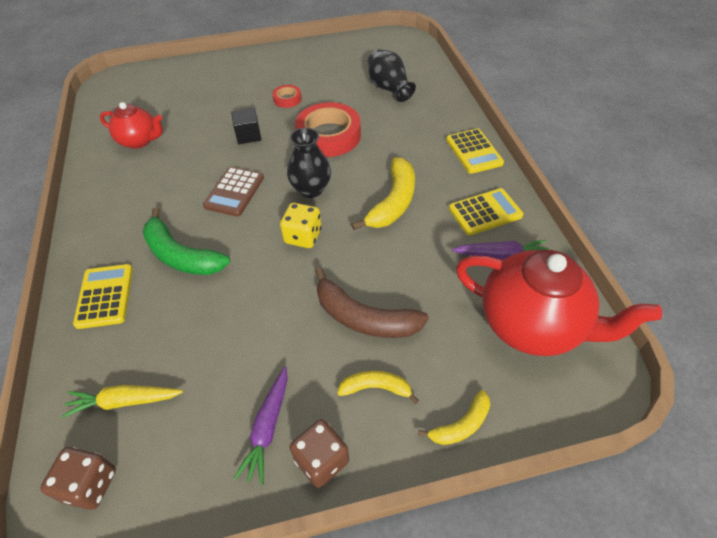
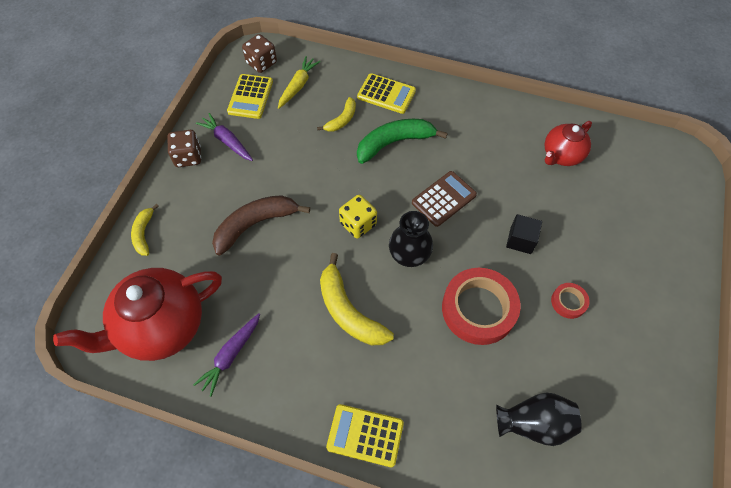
camera: 120 degrees right, 10 degrees up
brown calculator [203,167,264,217] -> brown calculator turned 90 degrees clockwise [412,171,477,227]
yellow banana [337,371,419,404] -> yellow banana moved to [317,97,356,132]
yellow calculator [449,188,523,235] -> yellow calculator moved to [227,74,273,119]

